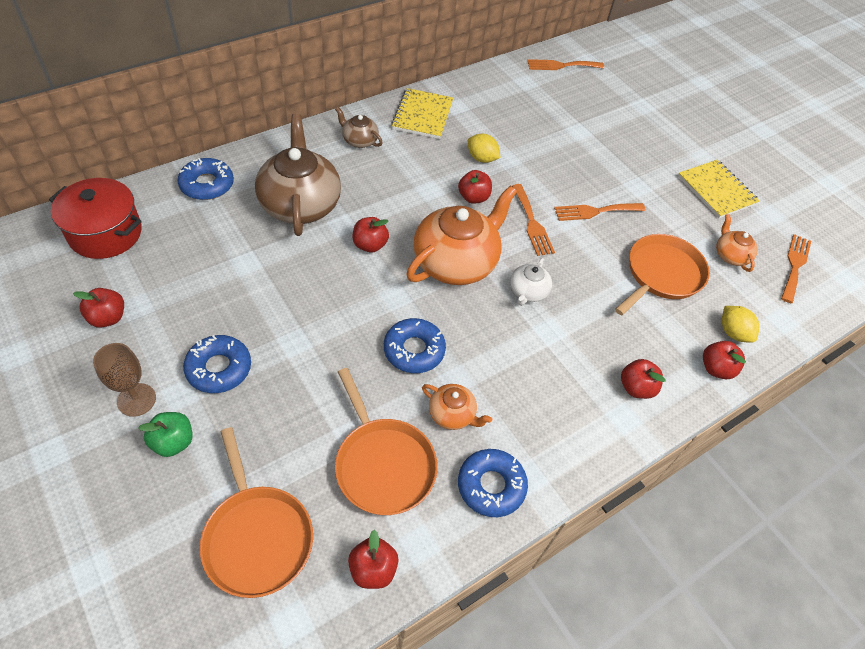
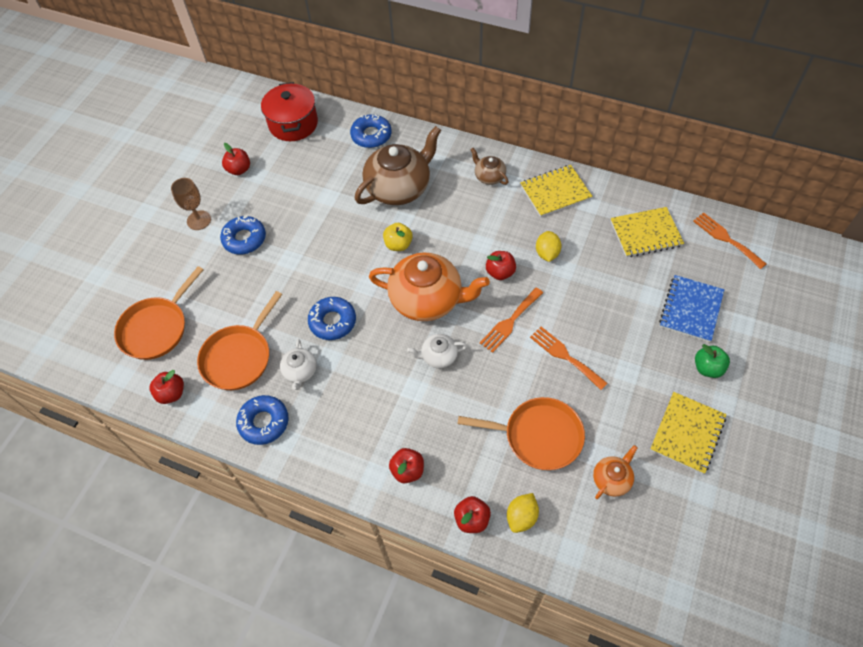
camera: 65 degrees right, 5 degrees up
green apple [138,412,193,457] -> green apple moved to [695,344,730,378]
brown teapot [335,107,383,148] -> brown teapot turned 45 degrees counterclockwise [470,148,508,185]
red apple [352,217,389,253] -> yellow apple [383,223,413,251]
orange teapot [422,384,492,430] -> white teapot [280,339,317,390]
orange fork [781,234,811,303] -> none
none -> yellow notebook [611,207,684,257]
none -> blue notebook [659,275,724,342]

